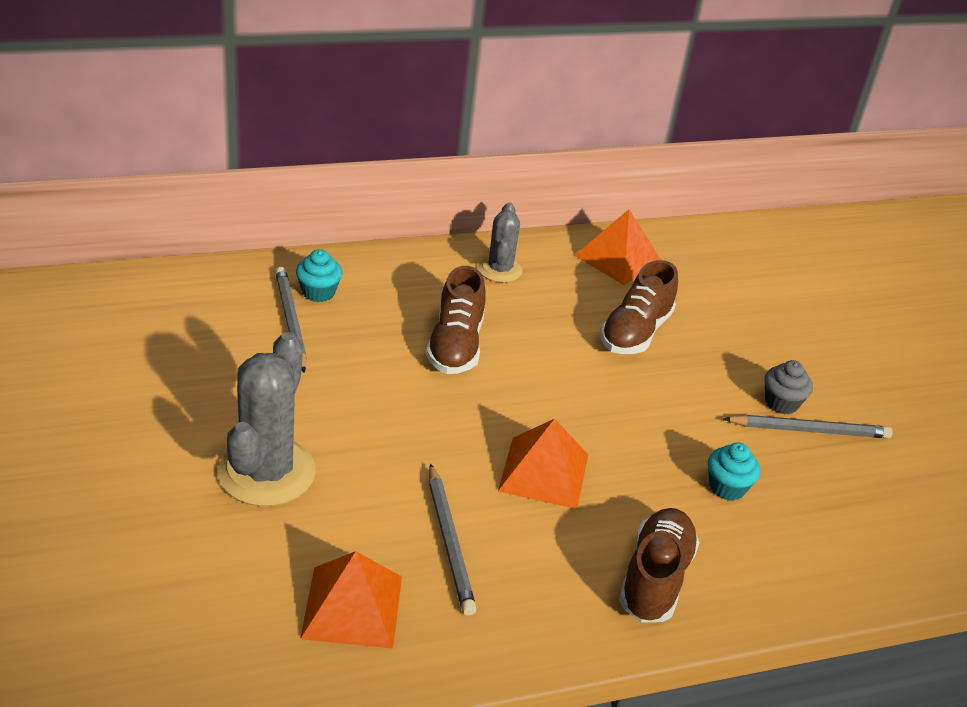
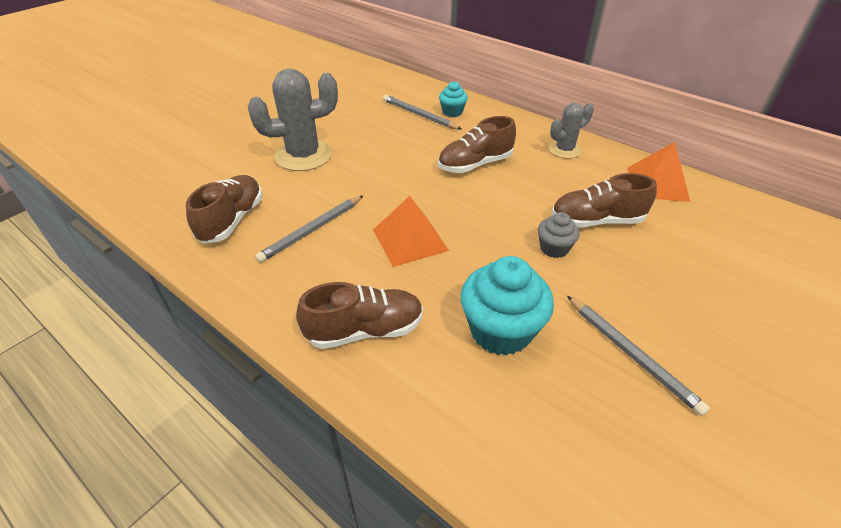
camera: 60 degrees right, 5 degrees up
grey pencil [275,267,307,373] -> grey pencil turned 90 degrees counterclockwise [383,95,462,130]
orange pyramid [300,551,402,649] -> brown shoe [186,175,262,244]
turquoise cupcake [708,443,760,501] -> turquoise cupcake [461,256,554,356], size x1.85
grey cupcake [764,360,813,414] -> grey cupcake moved to [538,212,579,258]

